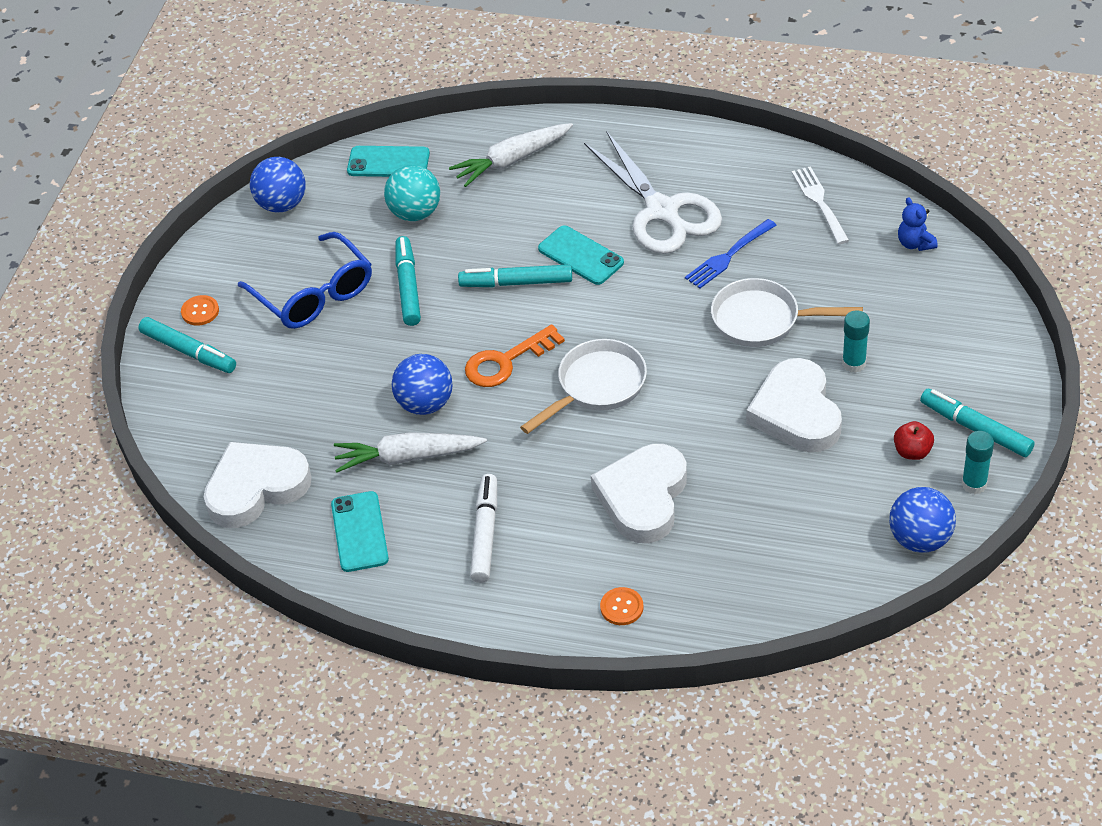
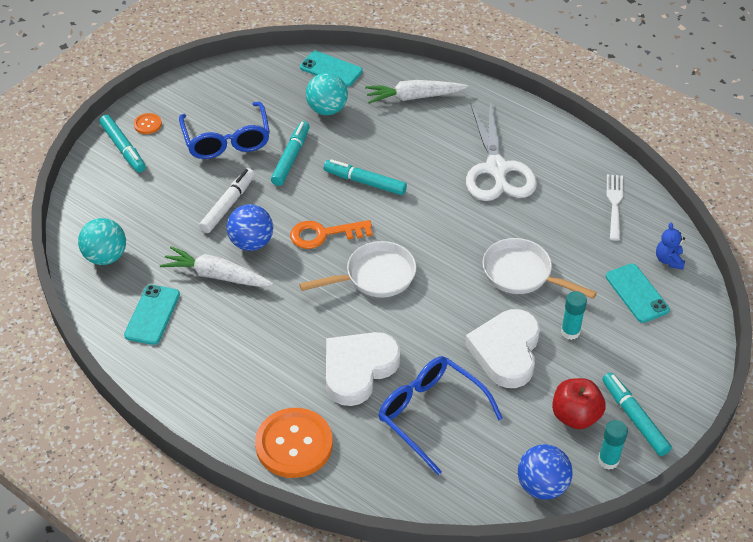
camera: 20 degrees right, 0 degrees up
white heart [204,442,312,528] -> turquoise ball [78,218,126,265]
blue ball [250,157,306,213] -> none
white marker [470,474,497,583] -> white marker moved to [199,168,255,233]
turquoise phone [538,226,624,285] -> turquoise phone moved to [606,263,670,323]
orange button [600,587,643,625] -> orange button [255,408,333,478], size x2.25
blue fork [685,219,777,289] -> none
red apple [894,421,934,460] -> red apple [552,378,606,429], size x1.59
none -> blue glasses [379,356,503,475]

